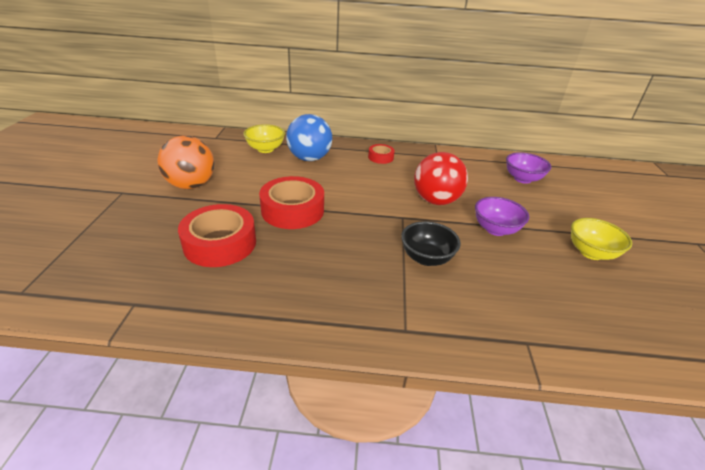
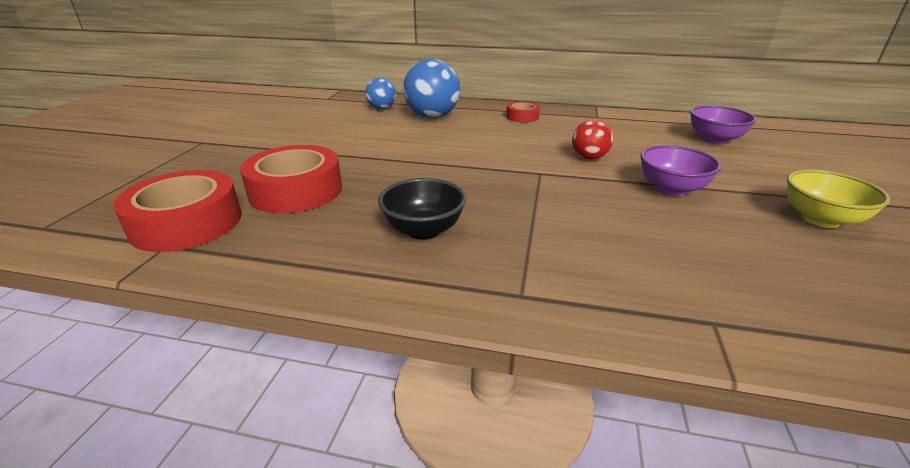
camera: 10 degrees right, 5 degrees down
orange ball [157,135,214,189] -> none
yellow bowl [243,124,285,153] -> blue ball [365,78,396,109]
red tape [259,176,324,229] -> red tape moved to [113,170,242,252]
black bowl [401,221,461,266] -> black bowl moved to [378,178,466,240]
red ball [414,152,468,205] -> red ball [572,120,613,160], size x0.57

